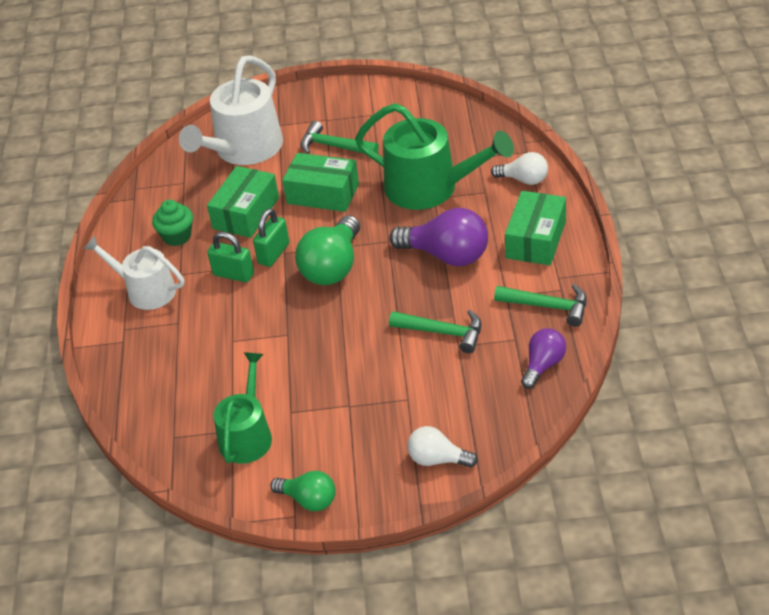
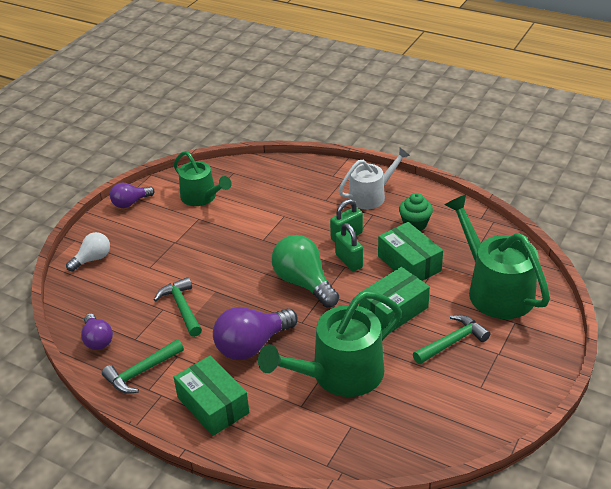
camera: 120 degrees right, 5 degrees down
white watering can [179,55,283,165] -> green watering can [445,194,550,319]
green light bulb [270,471,336,512] -> purple light bulb [110,182,155,208]
green hammer [389,310,481,353] -> green hammer turned 105 degrees clockwise [154,277,202,337]
white light bulb [491,152,548,185] -> none

